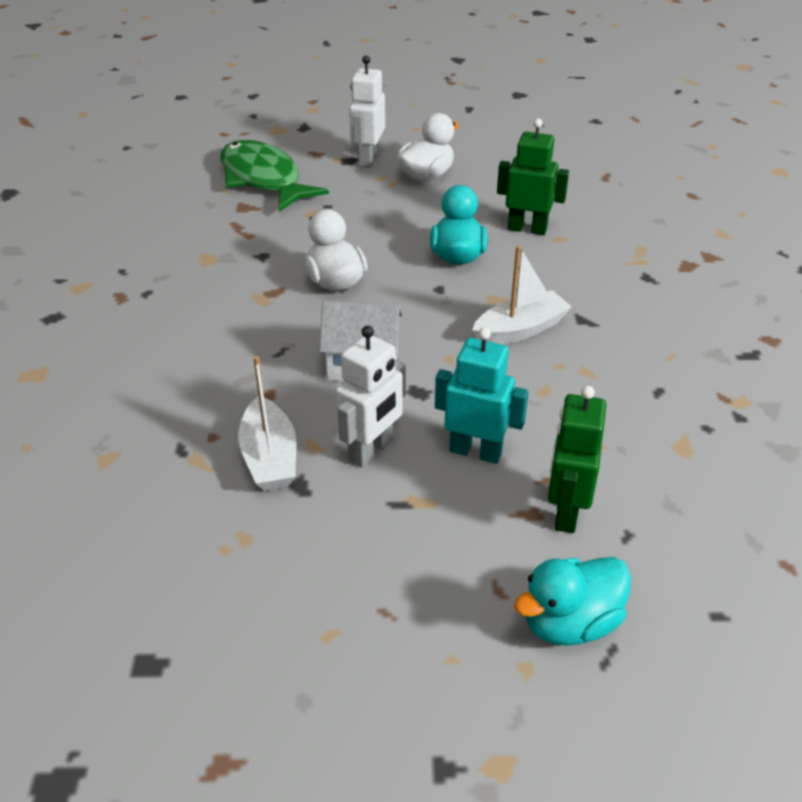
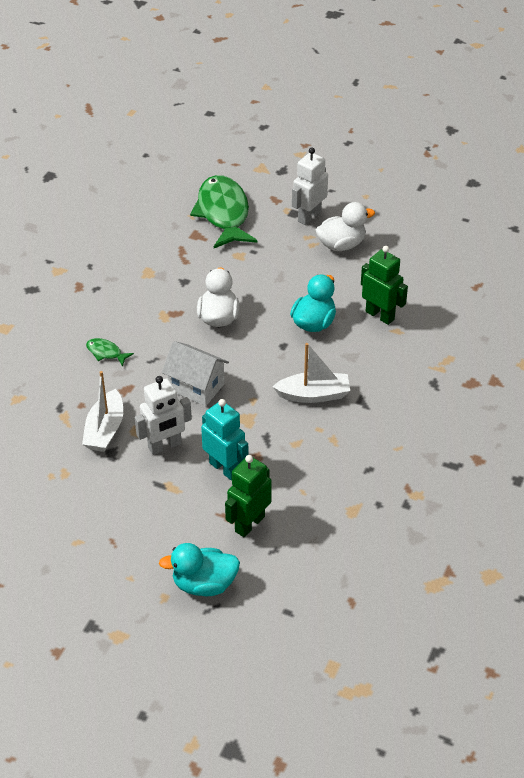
camera: 25 degrees right, 5 degrees up
none -> green fish [86,338,134,367]

